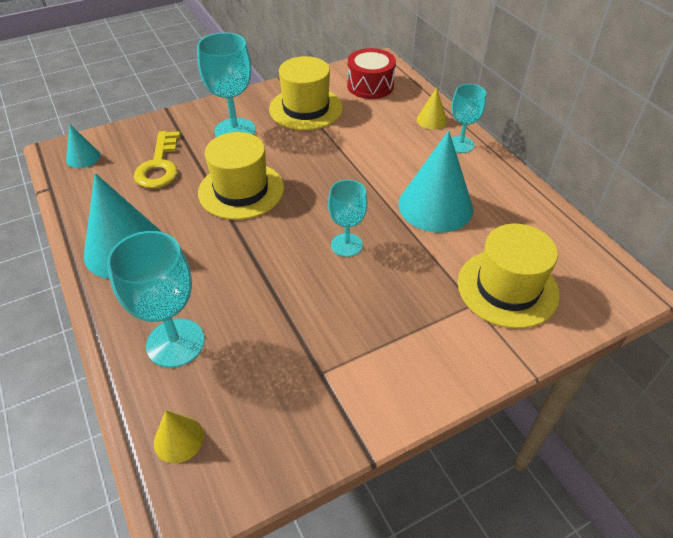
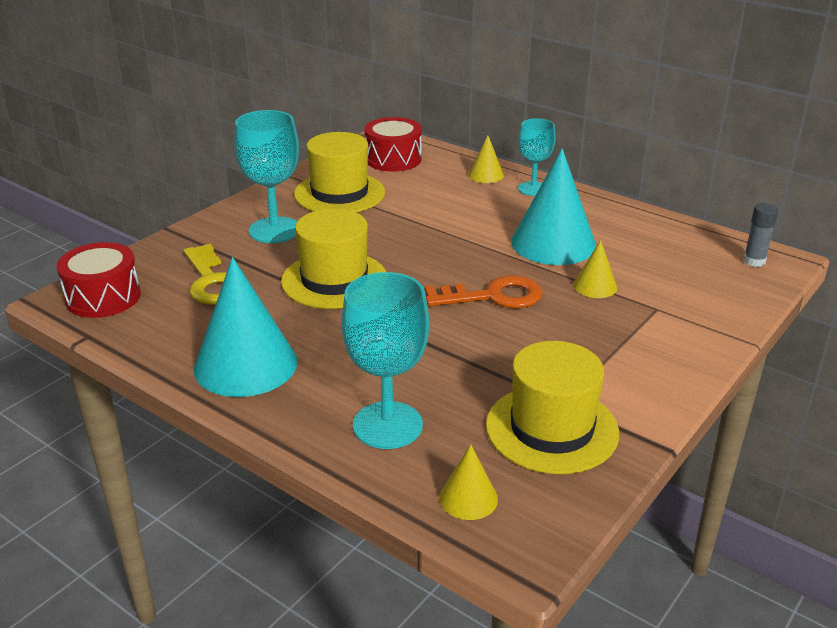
camera: 25 degrees left, 15 degrees down
turquoise cone [66,125,100,168] -> red drum [57,242,141,318]
turquoise goblet [328,180,367,257] -> orange key [425,275,543,308]
yellow hat [458,224,560,329] -> yellow hat moved to [486,341,619,474]
none -> yellow cone [573,240,617,298]
none -> grey glue stick [743,203,778,267]

